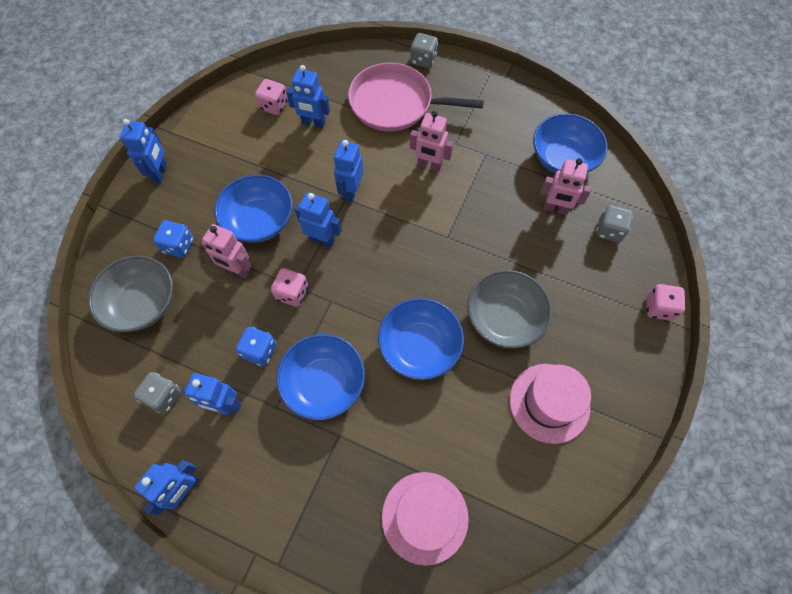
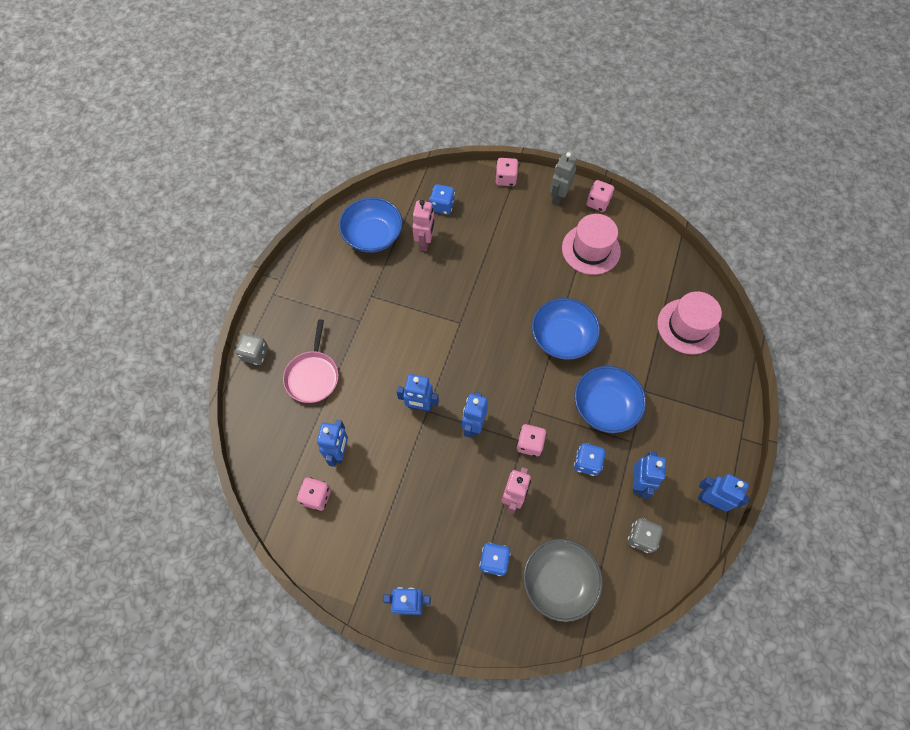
camera: 95 degrees left, 0 degrees up
blue bowl [214,174,293,243] -> none
pink pan [348,62,484,132] -> pink pan [283,319,339,403], size x0.67
pink robot [410,111,453,172] -> none
grey bowl [467,270,552,349] -> none
grey dice [596,205,633,242] -> blue dice [430,184,455,215]
none -> grey robot [550,152,577,206]
none -> pink dice [586,180,614,212]

